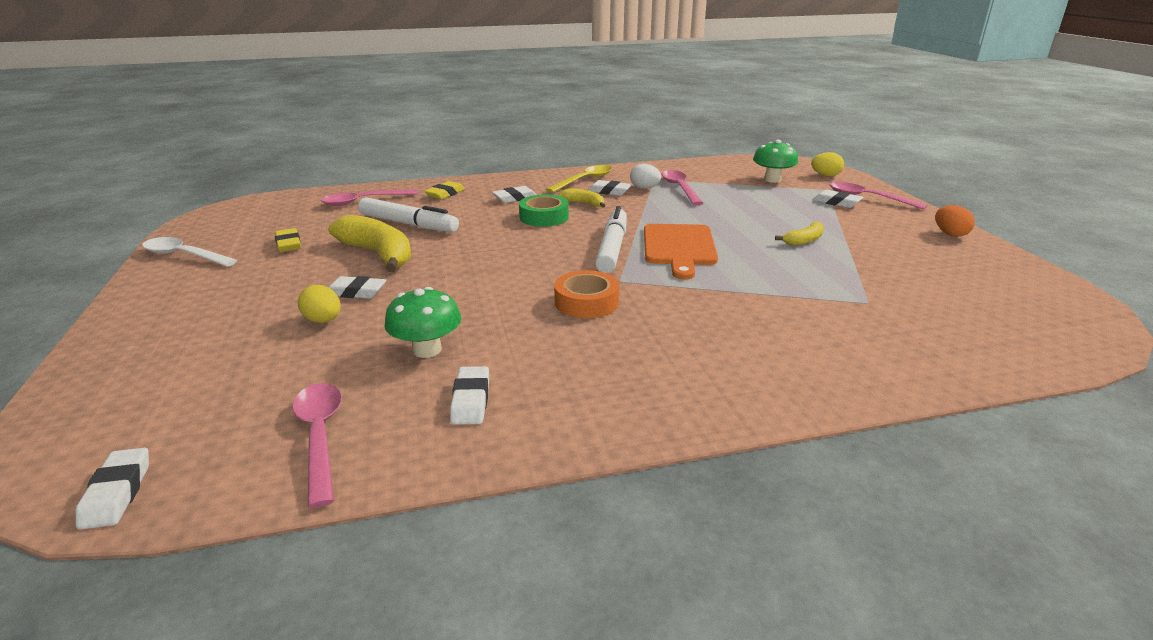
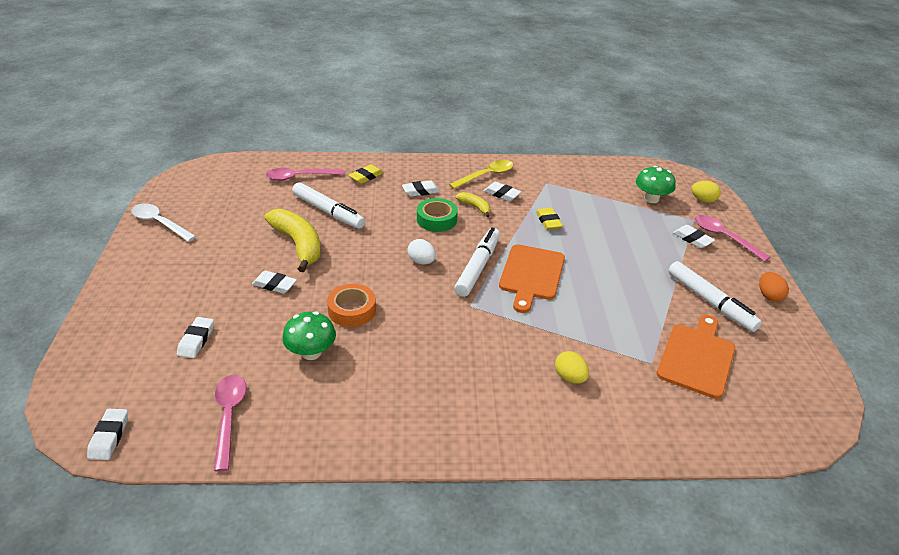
camera: 10 degrees right, 10 degrees up
yellow eraser [275,228,301,252] -> yellow eraser moved to [536,208,563,230]
yellow egg [298,285,341,323] -> yellow egg moved to [555,351,589,384]
white eraser [450,366,489,425] -> white eraser moved to [177,317,214,358]
orange tape [554,270,619,318] -> orange tape moved to [327,284,376,327]
white egg [630,164,661,189] -> white egg moved to [407,239,436,264]
pink spoon [661,170,703,205] -> none
yellow banana [775,221,824,246] -> none
none -> orange cutting board [656,315,735,399]
none -> white marker [668,261,762,332]

